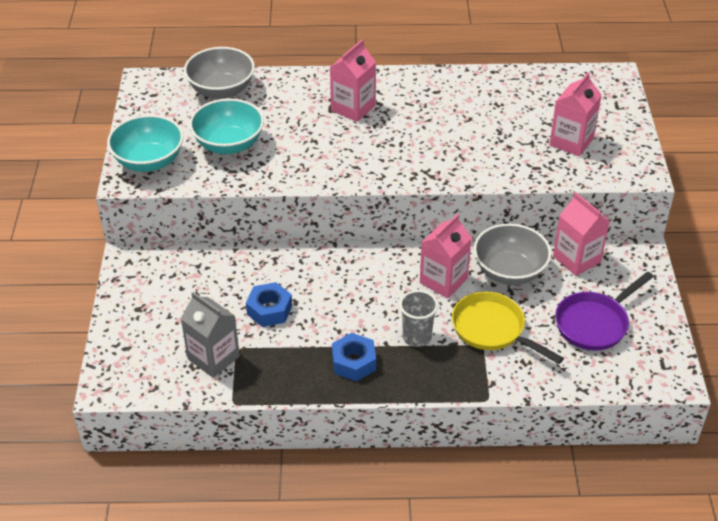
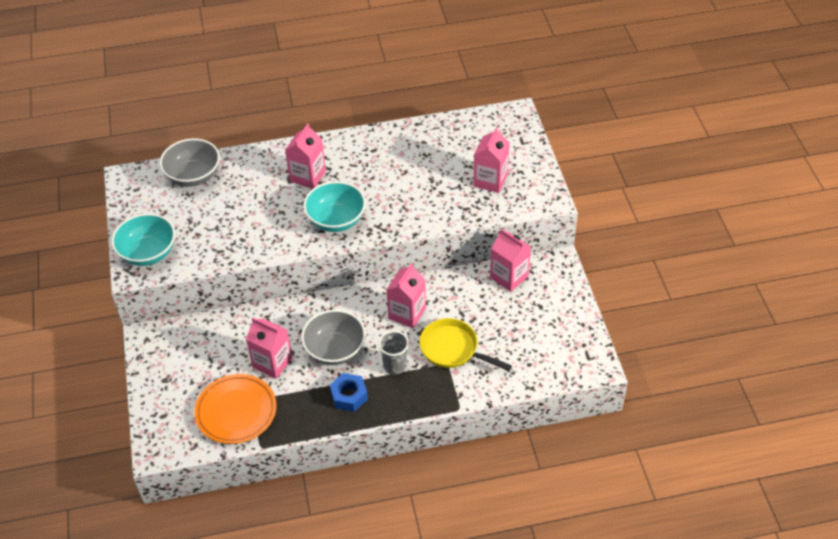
camera: 10 degrees left, 5 degrees up
grey carton [181,292,240,378] -> orange plate [194,374,277,444]
turquoise bowl [189,98,264,154] -> turquoise bowl moved to [303,181,366,232]
blue nut [246,282,292,327] -> pink carton [246,317,292,379]
grey bowl [474,223,551,285] -> grey bowl moved to [301,310,366,365]
purple pan [555,271,654,351] -> none

